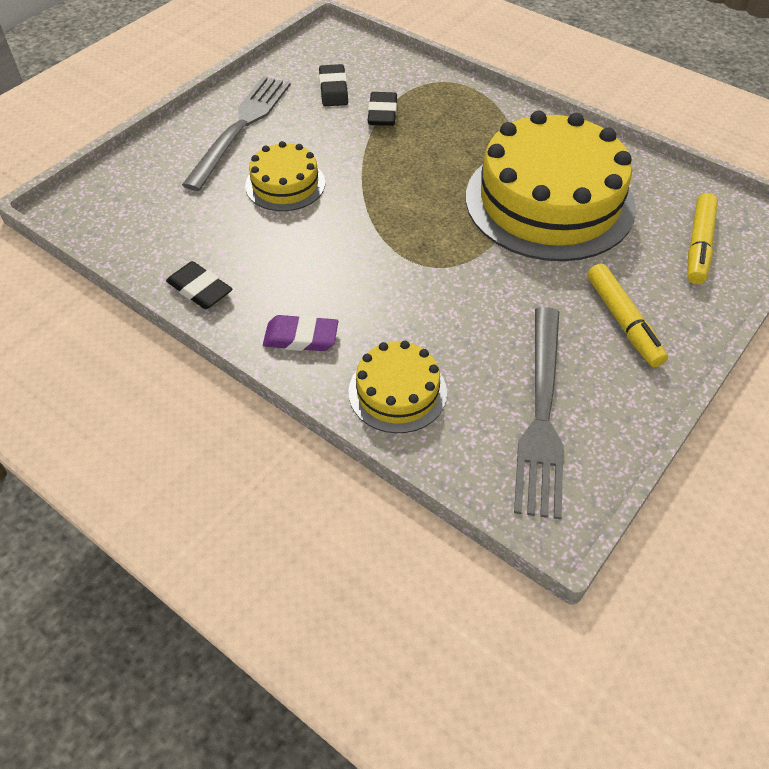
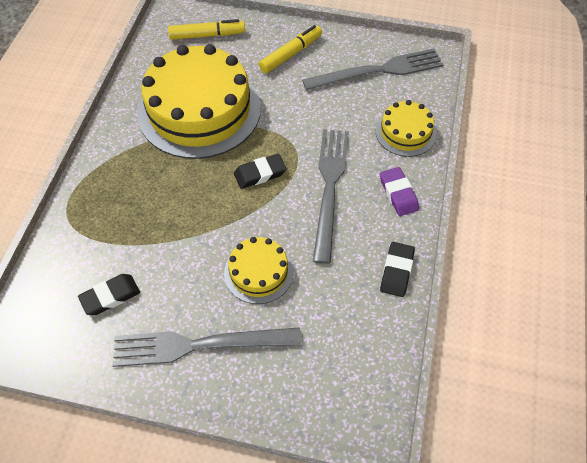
camera: 115 degrees left, 5 degrees up
black eraser [368,92,397,126] -> black eraser moved to [234,154,286,189]
none -> grey fork [313,129,349,264]

